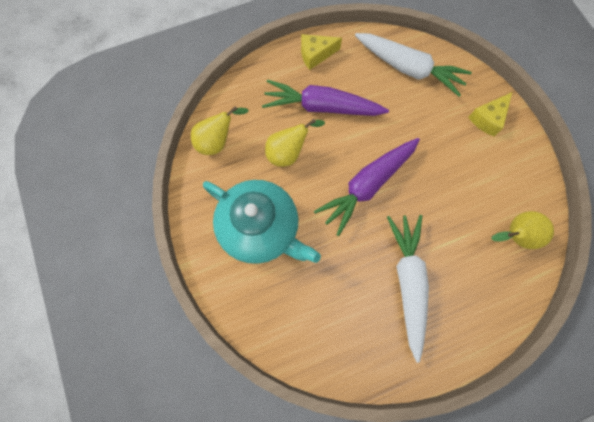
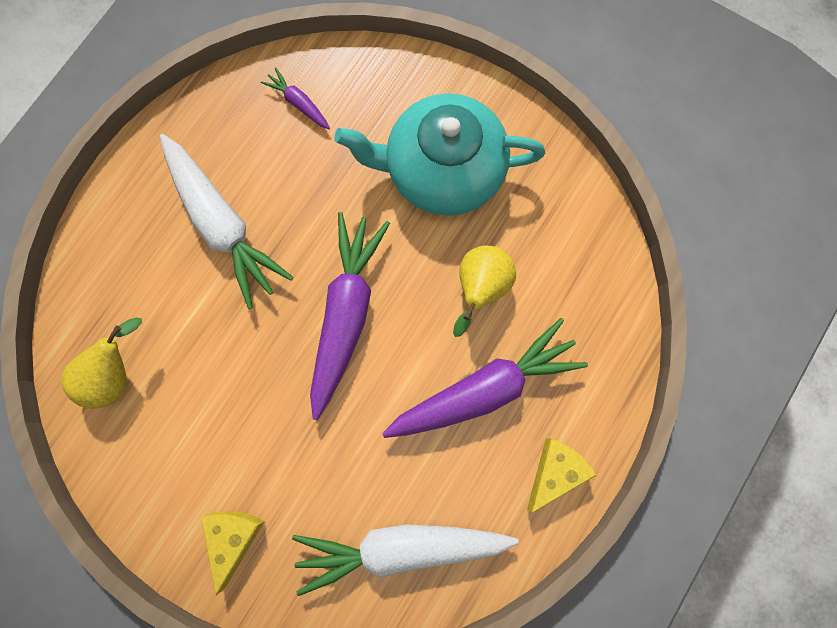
camera: 145 degrees right, 5 degrees up
yellow pear [191,106,248,155] -> none
none -> purple carrot [261,67,330,129]

